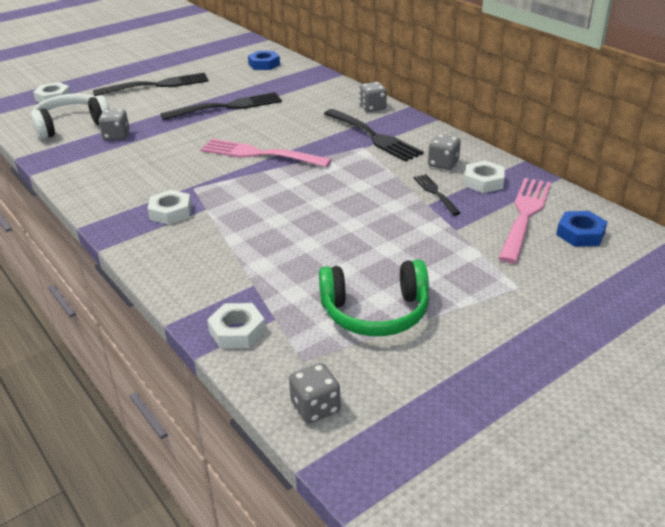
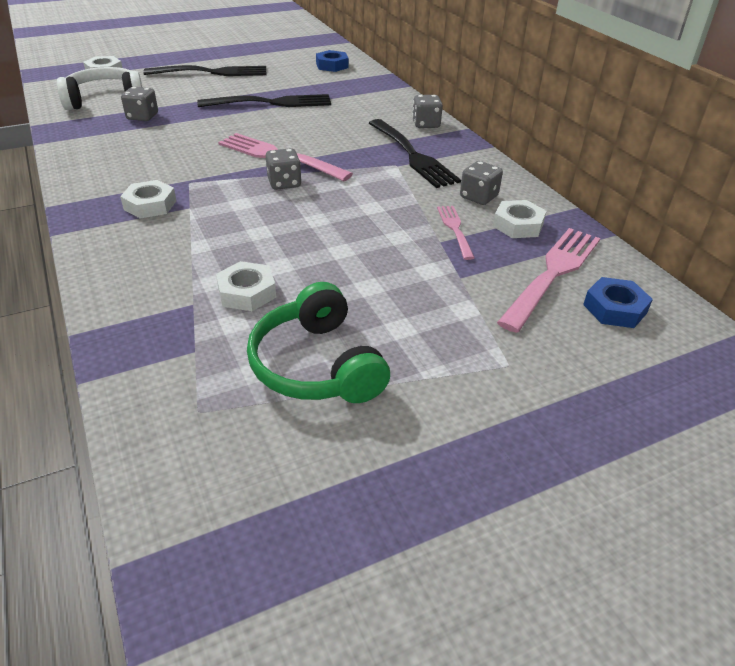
camera: 10 degrees right, 5 degrees up
white nut [207,303,266,348] -> white nut moved to [216,261,276,311]
grey dice [289,363,341,424] -> grey dice moved to [266,148,301,190]
green headphones [319,259,429,336] -> green headphones turned 60 degrees clockwise [247,282,390,403]
black fork [414,174,461,216] -> pink fork [437,206,475,260]

